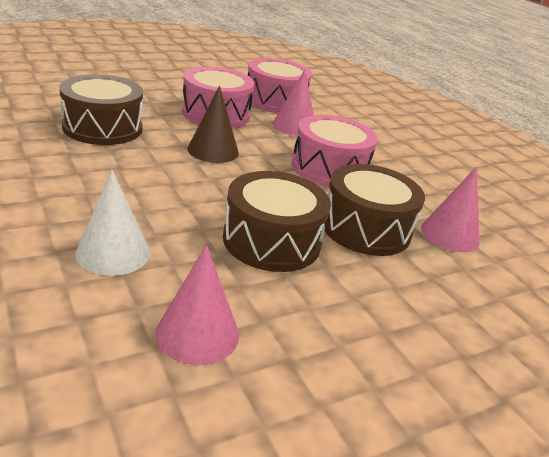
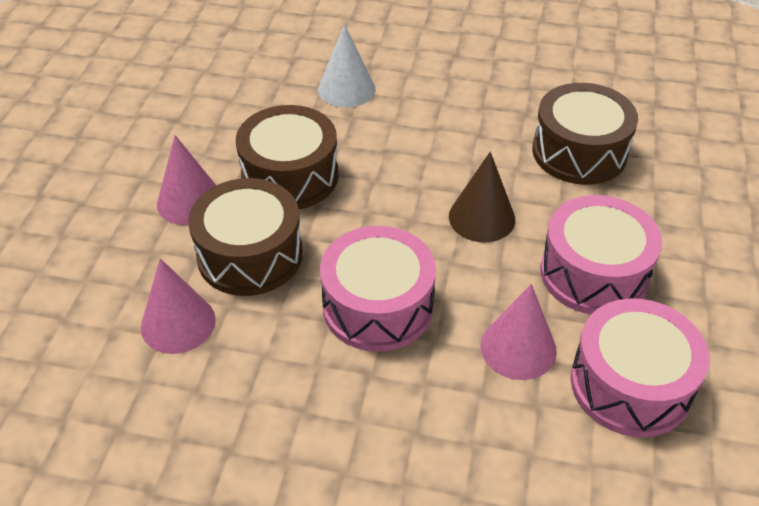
camera: 135 degrees right, 15 degrees up
pink cone [156,245,239,365] -> pink cone moved to [157,135,216,225]

